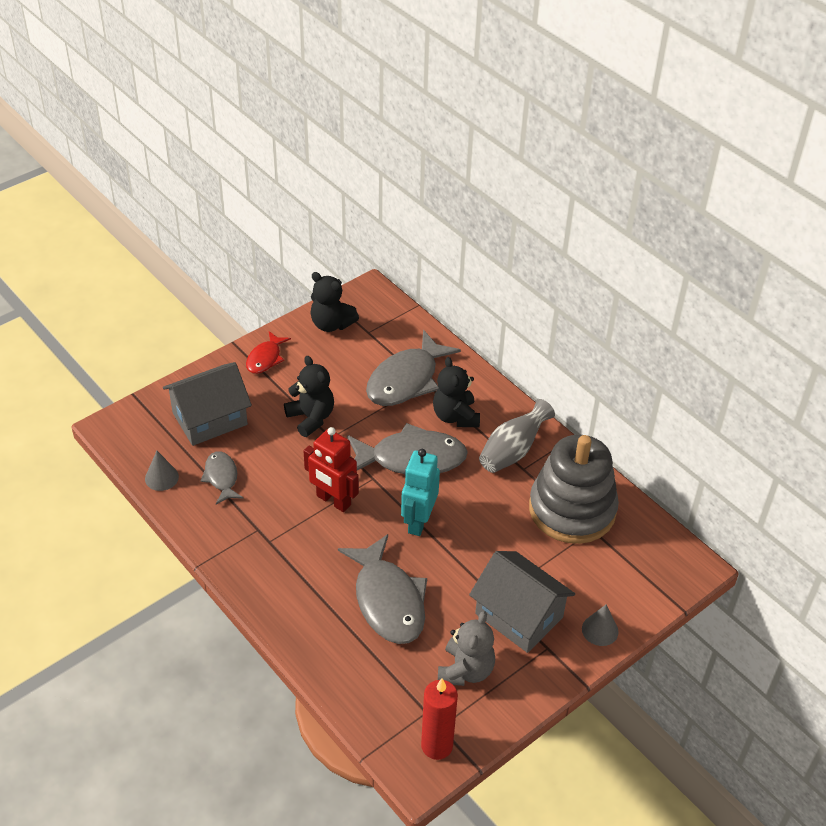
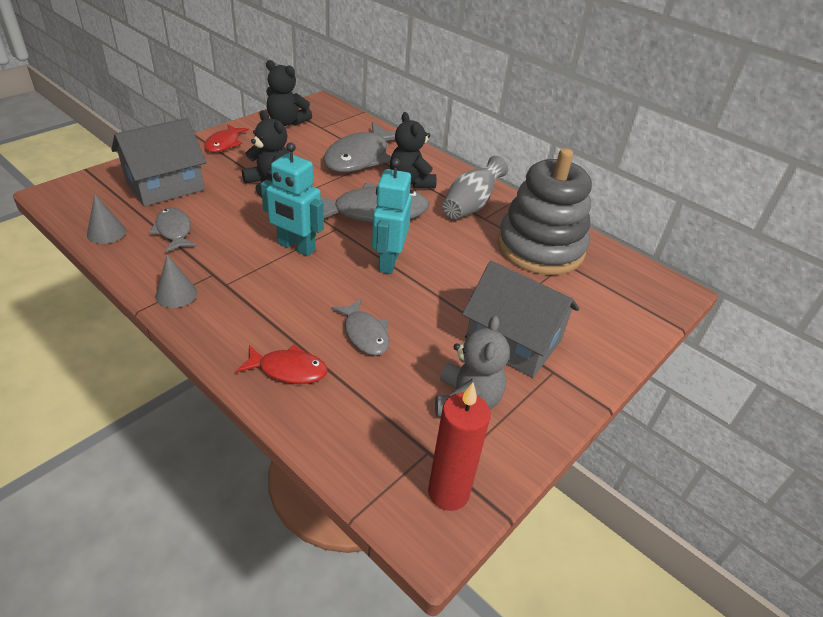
camera: 10 degrees left, 5 degrees down
red robot [304,427,359,512] -> turquoise robot [261,142,324,256]
grey fish [338,534,427,644] -> grey fish [331,299,390,356], size x0.54
grey cone [582,604,619,646] -> grey cone moved to [155,255,197,308]
none -> red fish [236,345,328,384]

